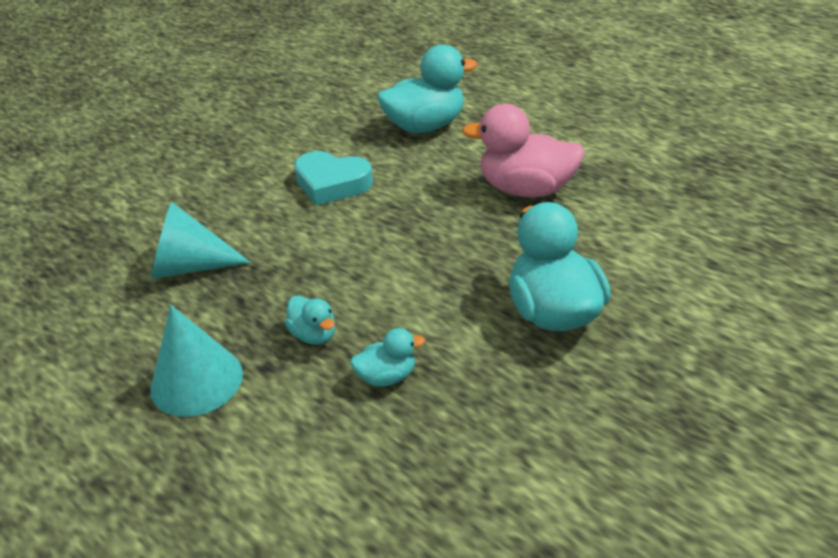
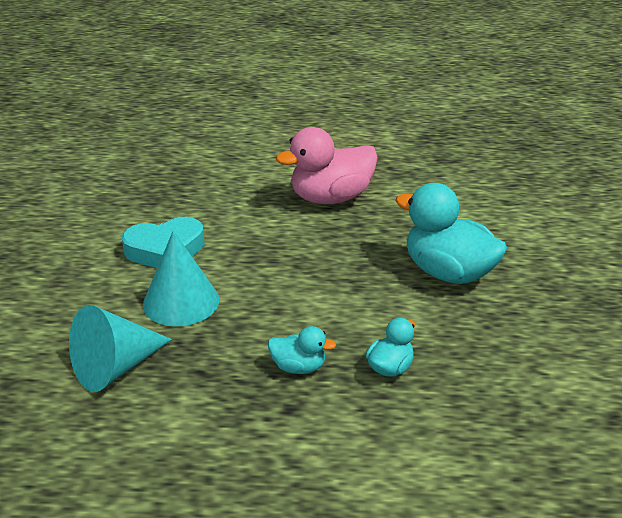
camera: 40 degrees left, 5 degrees down
turquoise cone [150,305,243,417] -> turquoise cone moved to [143,231,219,327]
turquoise duck [377,45,477,133] -> none

